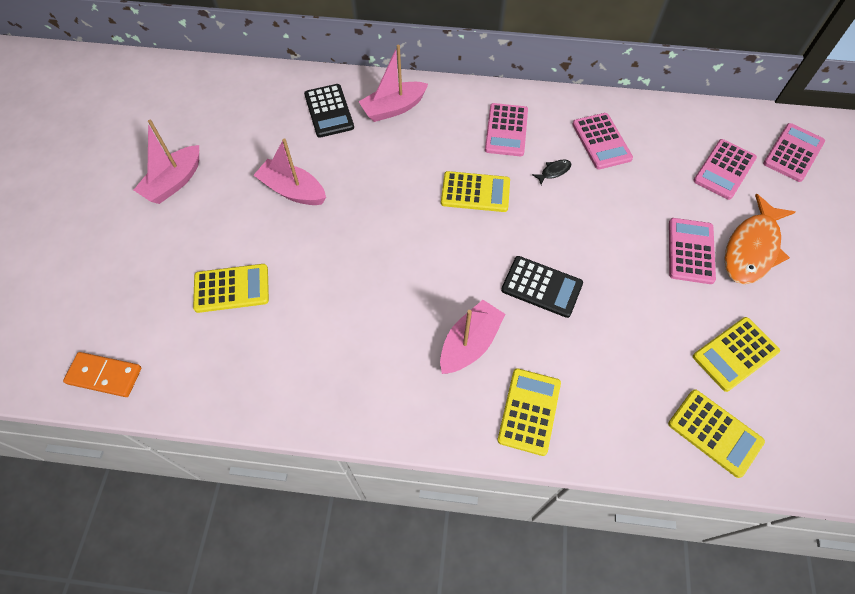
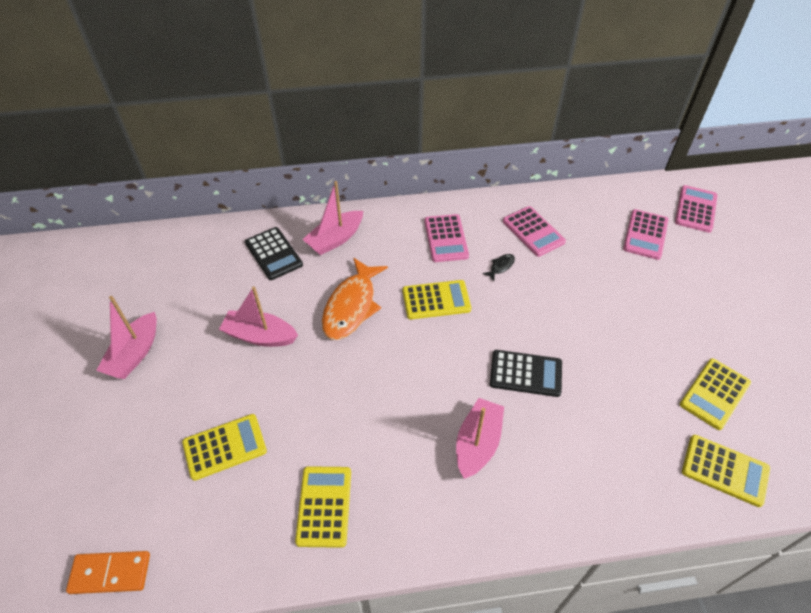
camera: 15 degrees left, 10 degrees down
yellow calculator [498,368,561,456] -> yellow calculator moved to [295,466,351,548]
pink calculator [669,218,716,284] -> none
orange fish [724,194,795,284] -> orange fish moved to [322,258,388,340]

